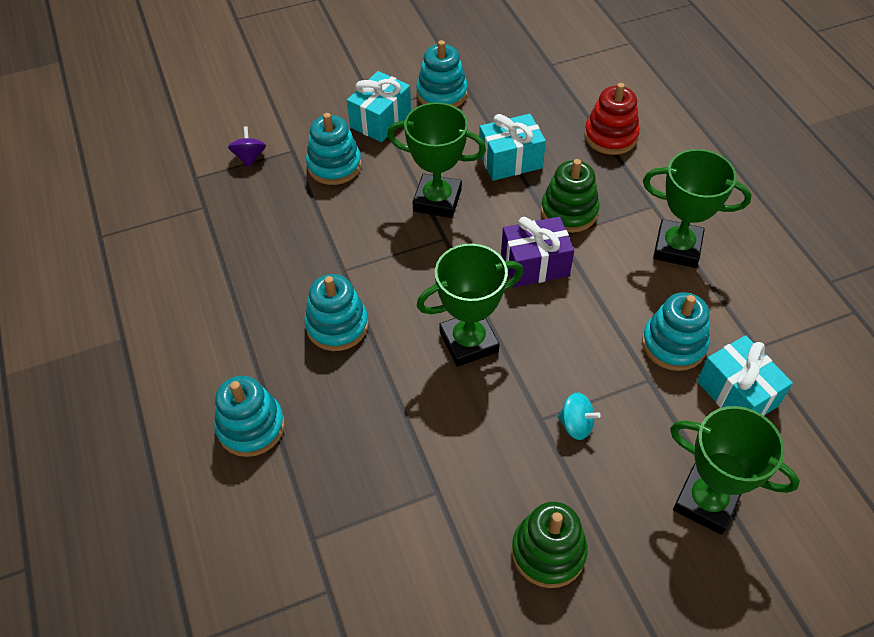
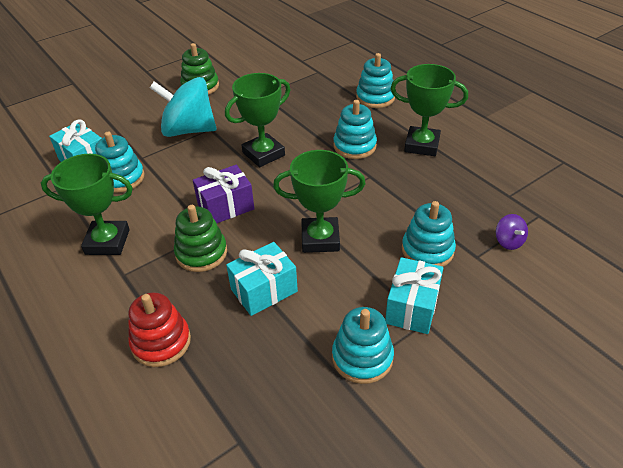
camera: 165 degrees right, 10 degrees down
turquoise spinning top [558,392,601,440] -> turquoise spinning top [150,77,216,137], size x2.41
green trophy [670,406,800,535] -> green trophy moved to [391,64,468,156]

